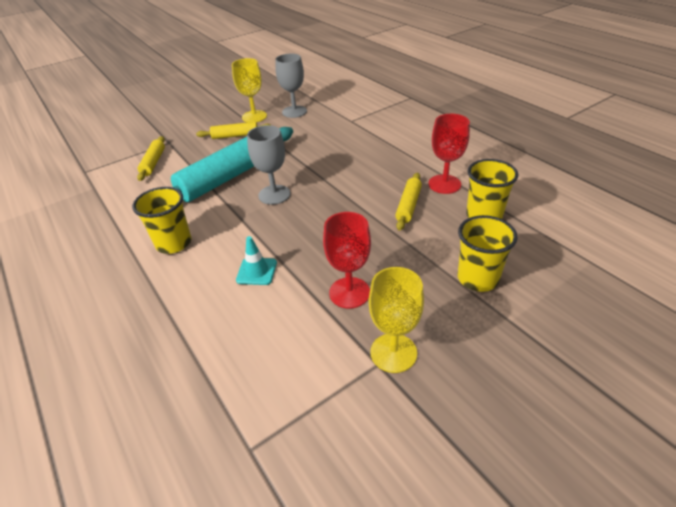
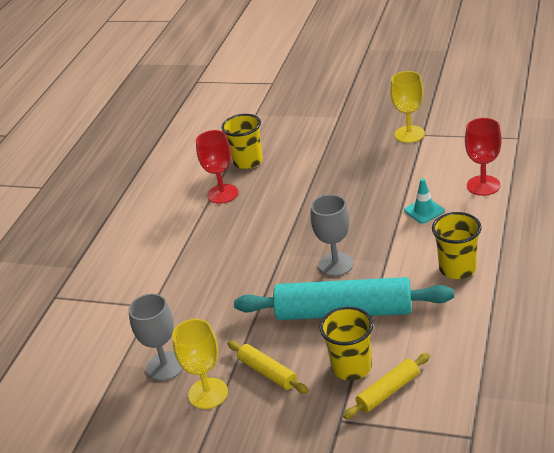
camera: 125 degrees left, 5 degrees down
red goblet [323,212,371,308] -> red goblet moved to [465,118,502,196]
yellow rolling pin [395,173,422,231] -> none
yellow cup [458,215,518,292] -> yellow cup moved to [320,307,373,381]

